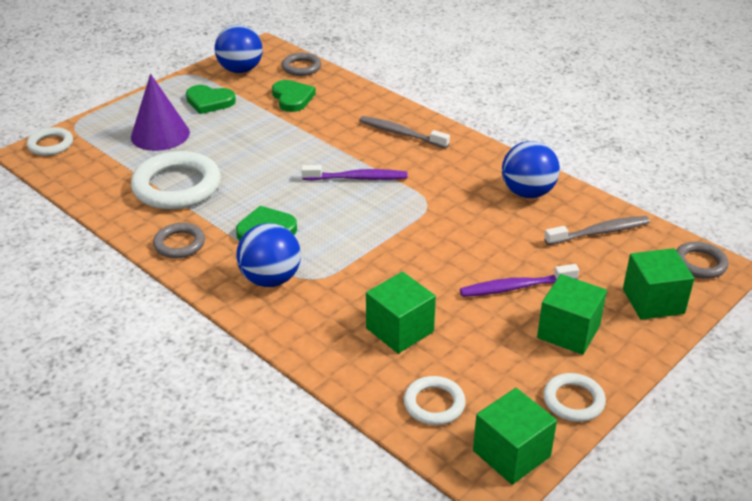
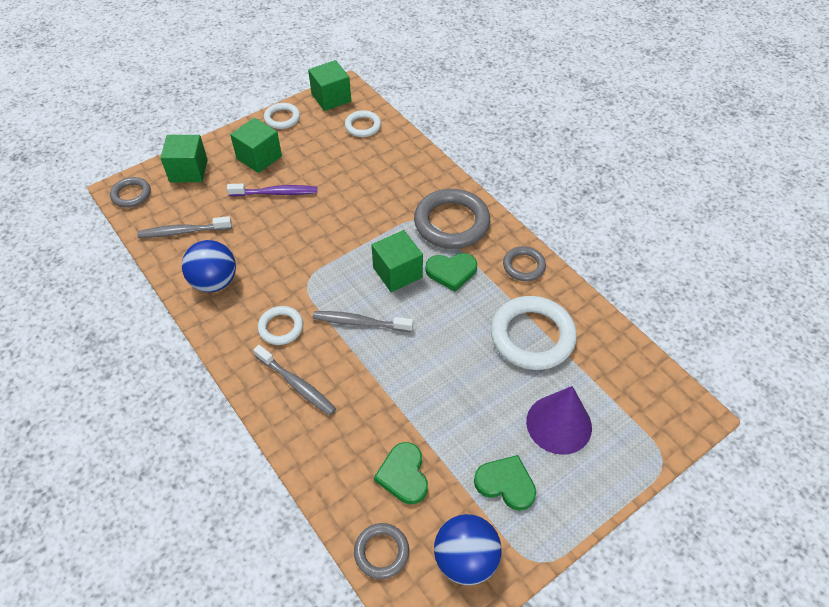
camera: 170 degrees left, 15 degrees up
white ring [27,127,73,156] -> white ring moved to [258,306,303,345]
blue ball [236,223,301,287] -> grey ring [414,189,490,249]
purple toothbrush [301,165,407,180] -> grey toothbrush [313,311,413,332]
green cube [366,272,436,354] -> green cube moved to [371,230,423,292]

